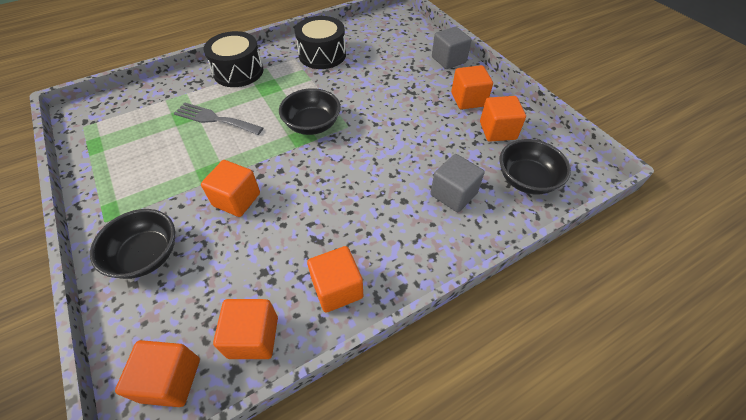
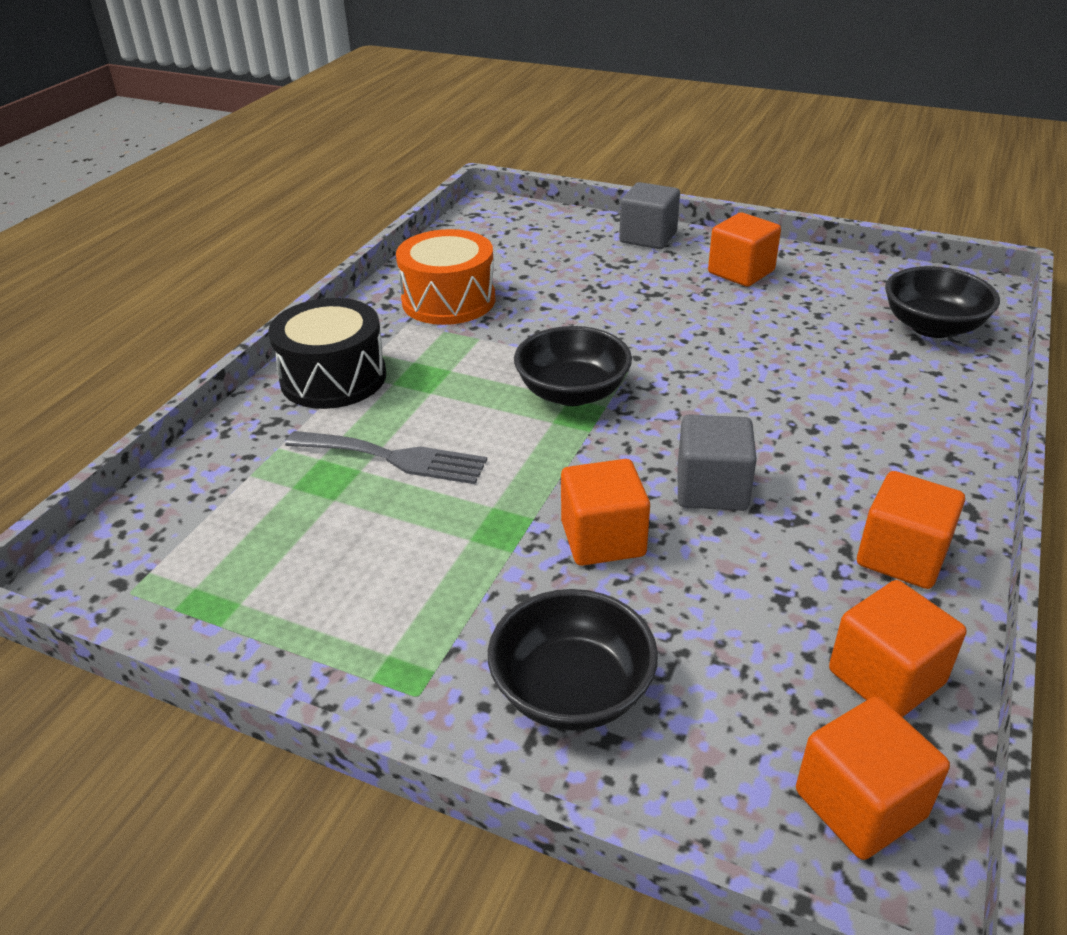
camera: 35 degrees left, 15 degrees down
grey fork [173,103,263,135] -> grey fork turned 150 degrees counterclockwise [285,431,487,484]
black drum [295,16,346,69] -> orange drum [396,229,495,325]
grey cube [430,154,485,212] -> grey cube moved to [677,415,757,511]
orange cube [480,96,526,142] -> none

